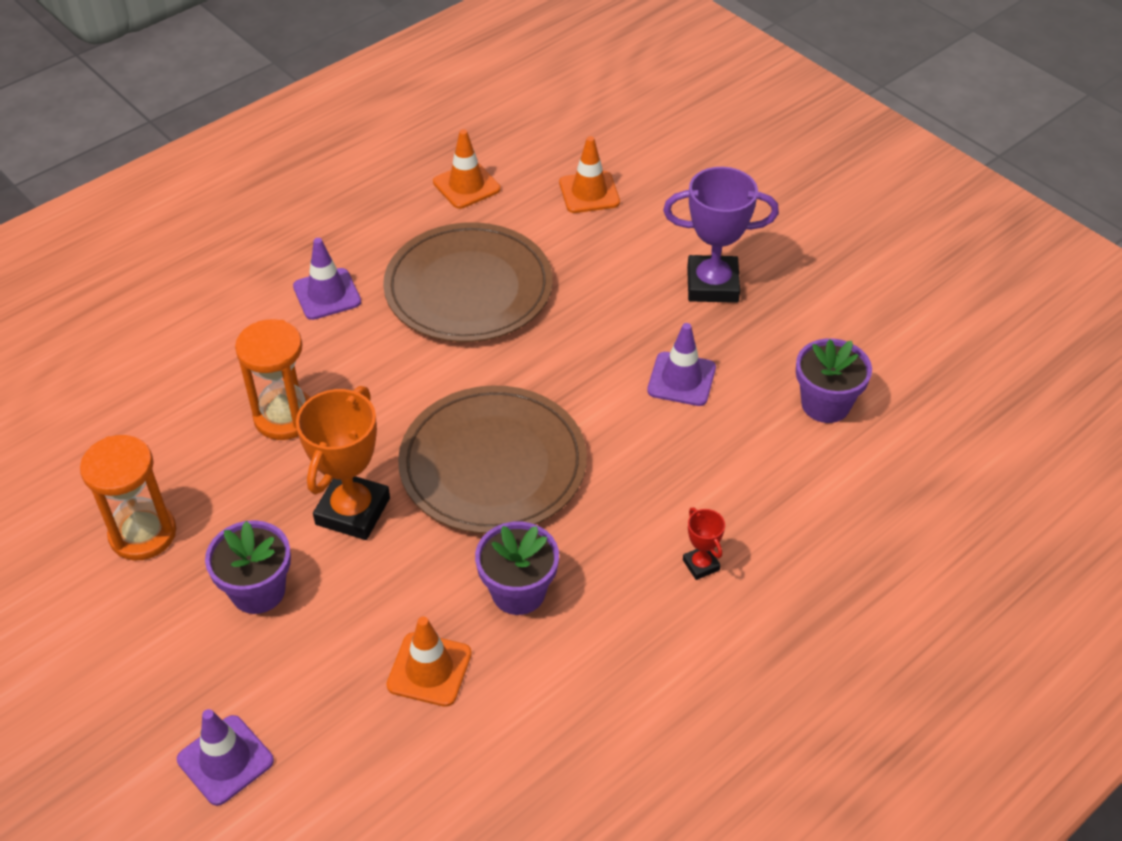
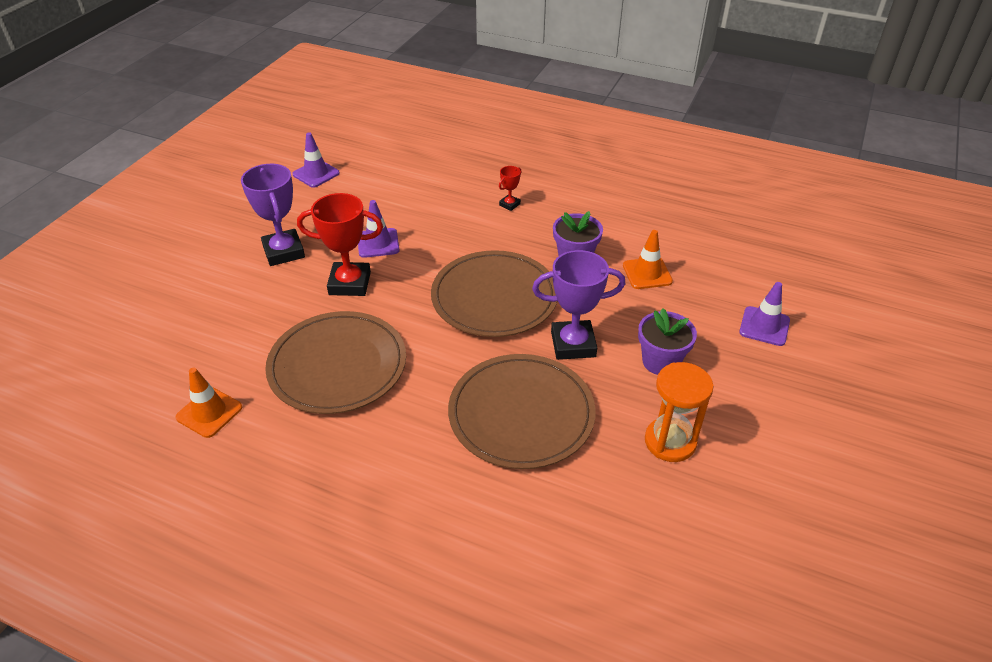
camera: 115 degrees left, 5 degrees down
orange hourglass [235,319,311,440] -> brown plate [448,354,596,469]
purple traffic cone [293,238,361,320] -> purple traffic cone moved to [292,132,340,188]
orange trophy [296,386,390,540] -> purple trophy [532,250,625,360]
orange traffic cone [559,136,620,213] -> none
purple flower pot [796,338,872,423] -> none
none -> red trophy [297,193,383,296]

